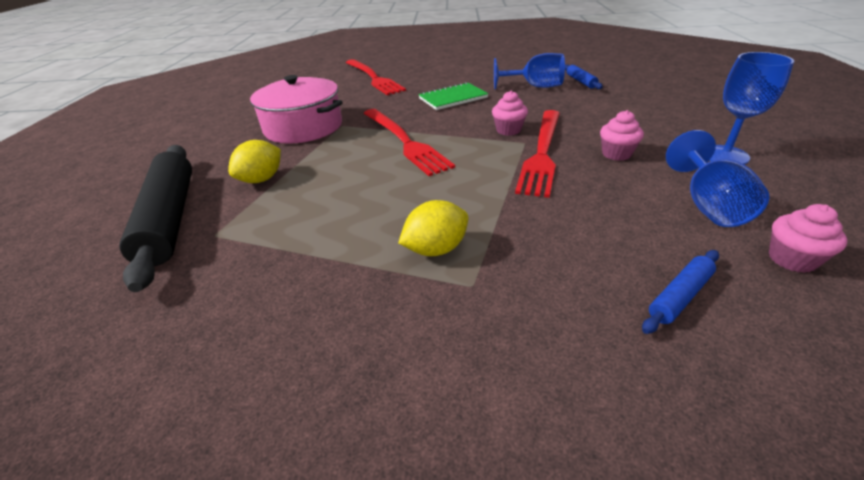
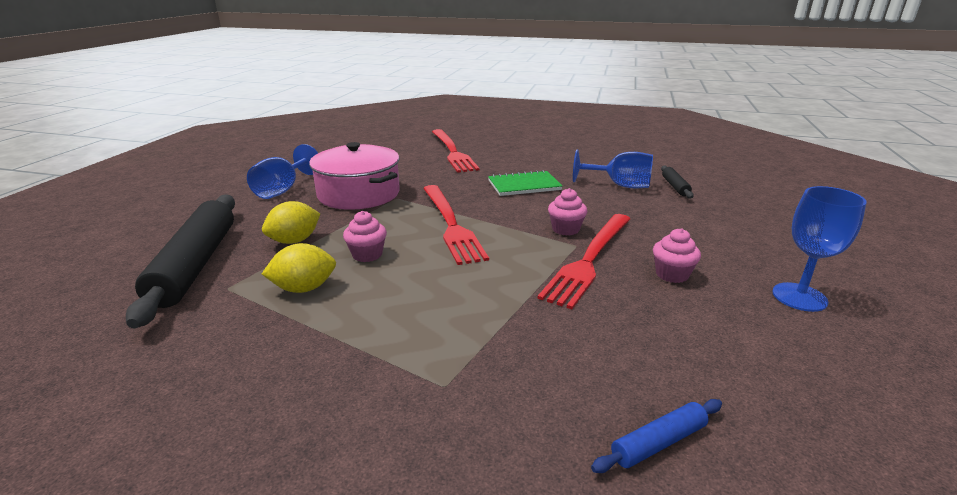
camera: 10 degrees right, 10 degrees down
yellow lemon [398,200,468,256] -> yellow lemon moved to [262,243,336,293]
blue rolling pin [565,64,603,89] -> black rolling pin [661,165,694,199]
blue goblet [666,130,769,227] -> blue goblet moved to [247,144,318,199]
pink cupcake [769,204,848,273] -> pink cupcake moved to [343,211,387,262]

